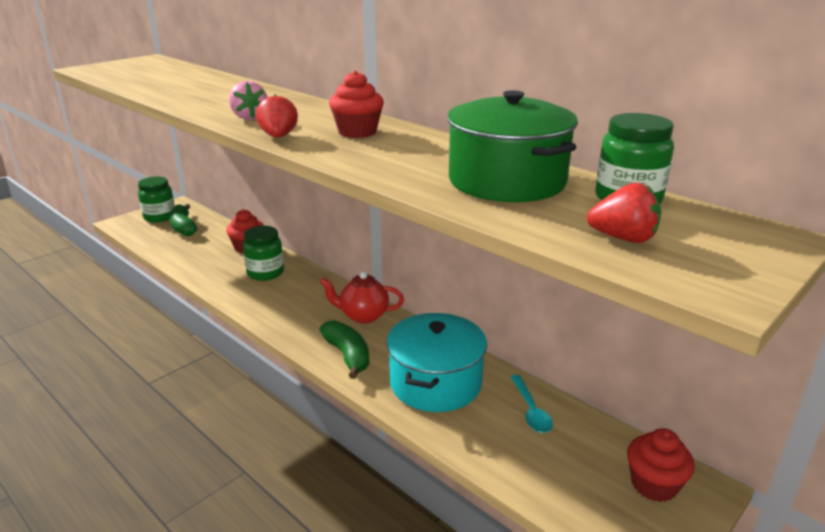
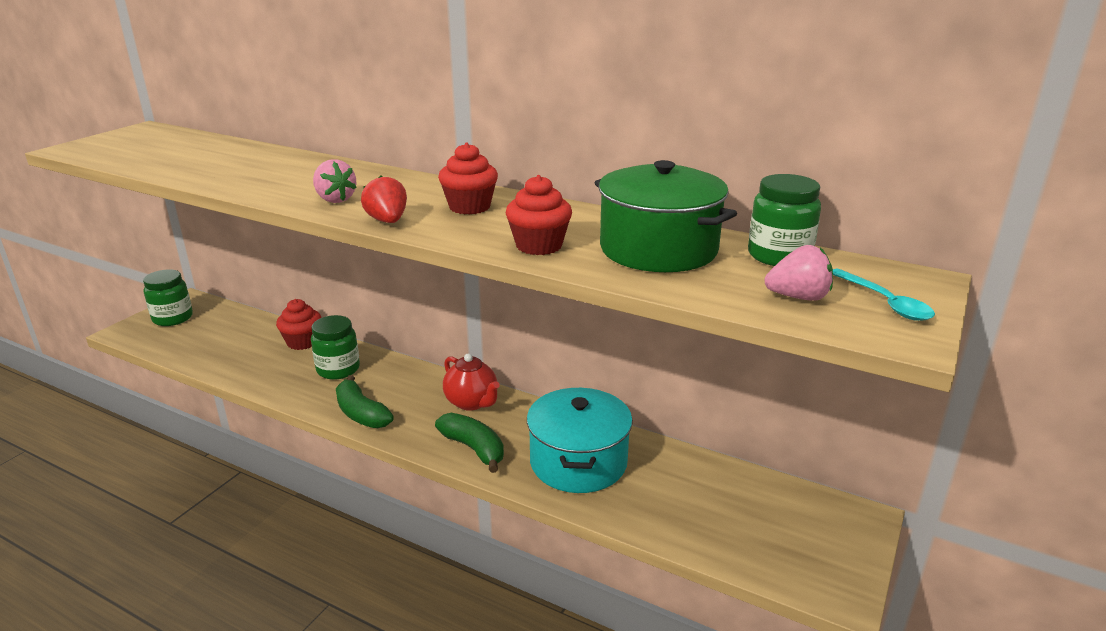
camera: 15 degrees left, 0 degrees up
green banana [169,204,197,236] -> green banana moved to [336,375,394,428]
red teapot [320,271,404,324] -> red teapot turned 120 degrees counterclockwise [443,353,500,411]
turquoise spoon [510,375,553,433] -> turquoise spoon moved to [833,269,935,321]
red strawberry [587,182,661,243] -> pink strawberry [765,245,833,301]
red cupcake [627,428,695,502] -> red cupcake moved to [506,175,572,255]

